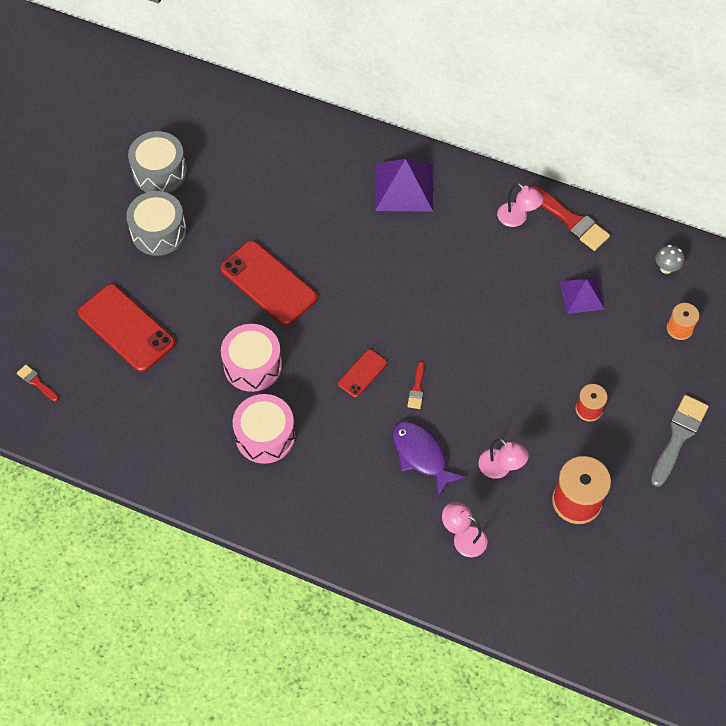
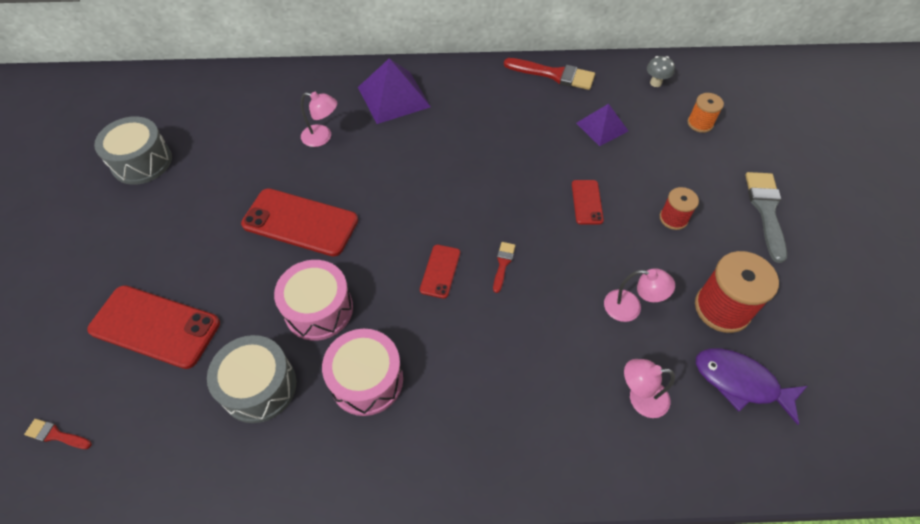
camera: 25 degrees left, 5 degrees down
grey drum [126,191,187,256] -> grey drum moved to [207,335,296,423]
purple fish [392,421,466,498] -> purple fish moved to [696,348,807,425]
red brush [407,361,424,409] -> red brush turned 150 degrees counterclockwise [493,242,515,293]
pink lamp [497,183,544,227] -> pink lamp moved to [301,92,337,147]
none -> red phone [572,180,604,225]

